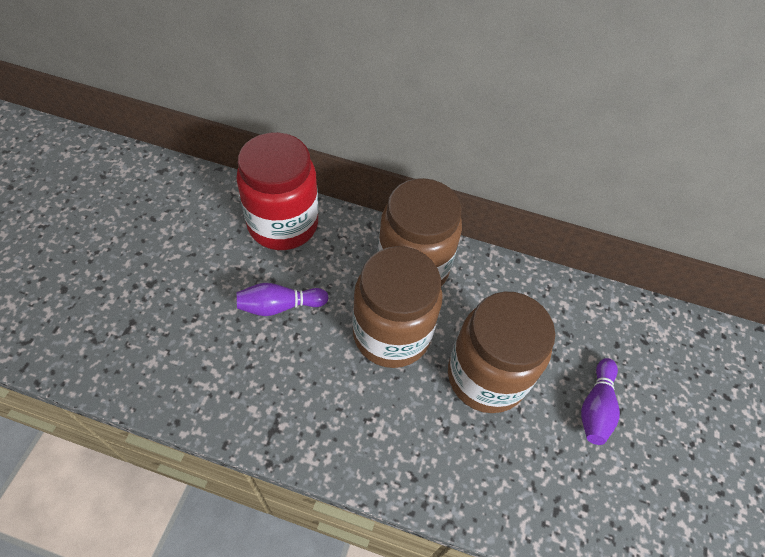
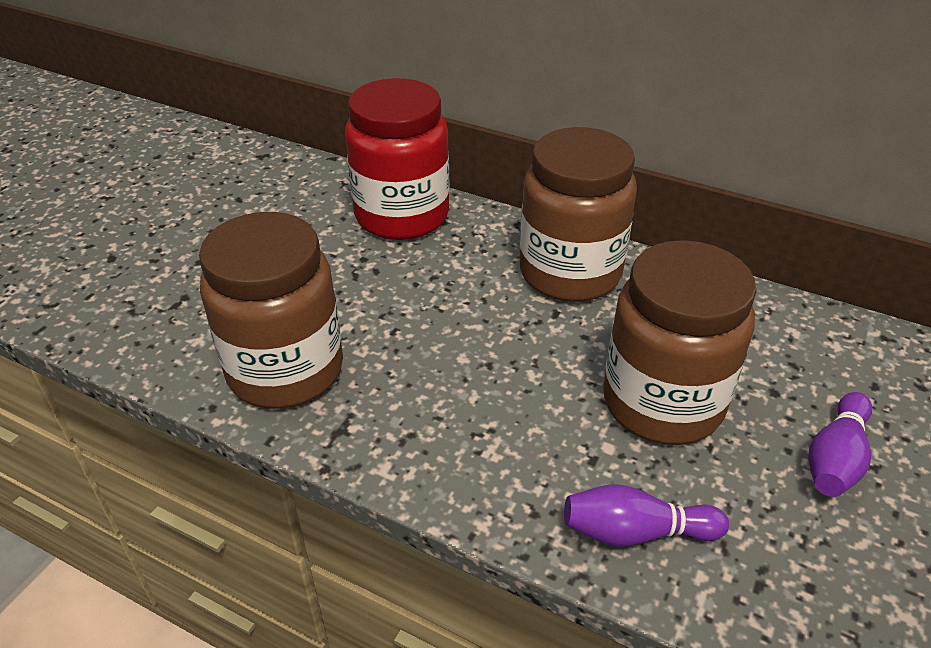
camera: 15 degrees right, 15 degrees down
purple bowling pin [237,283,329,316] -> purple bowling pin moved to [564,484,729,546]
brown jar [352,246,443,368] -> brown jar moved to [199,212,343,409]

